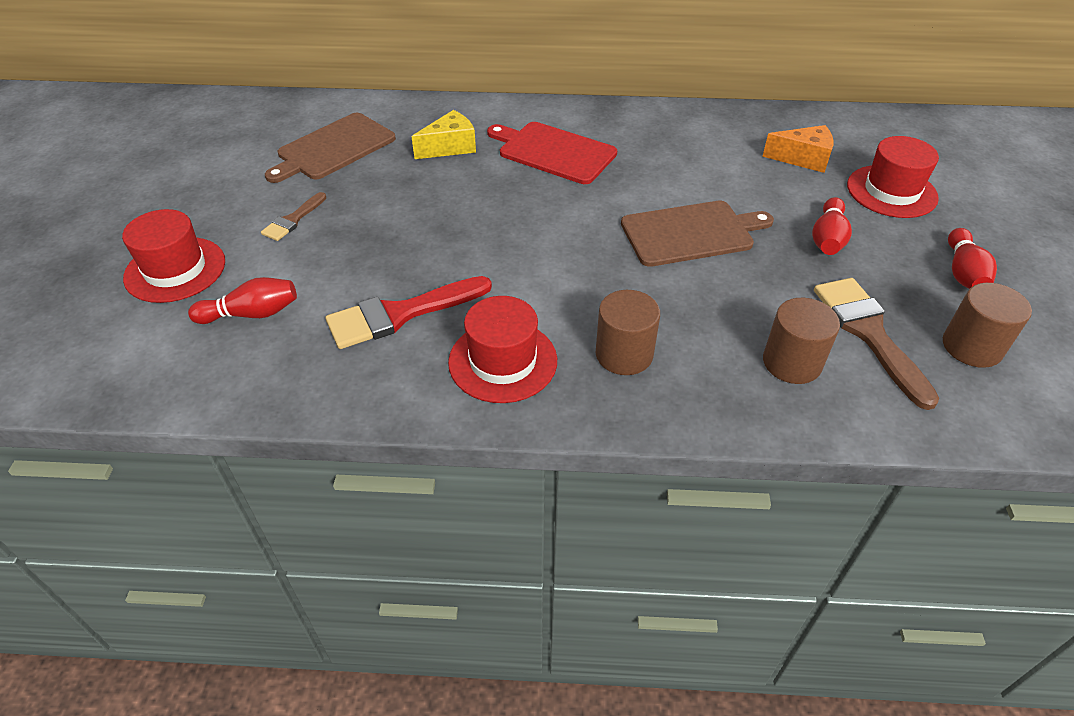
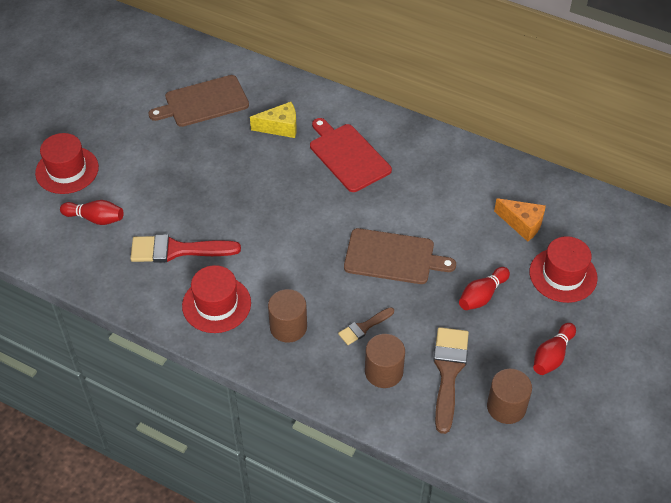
camera: 25 degrees right, 5 degrees up
brown brush [261,192,326,241] -> brown brush moved to [338,307,394,345]

